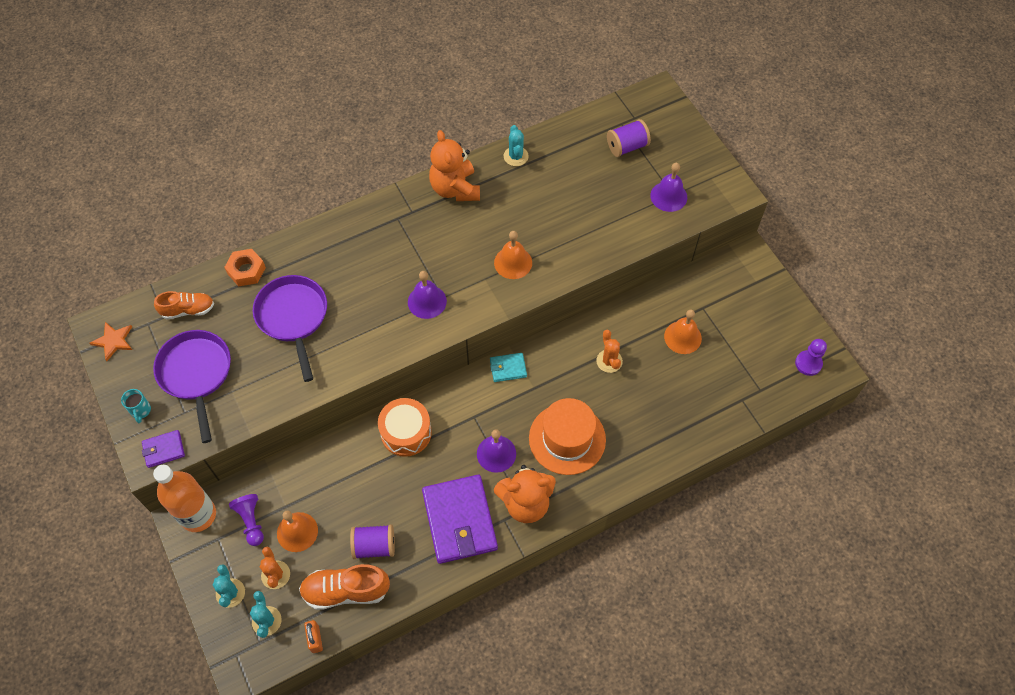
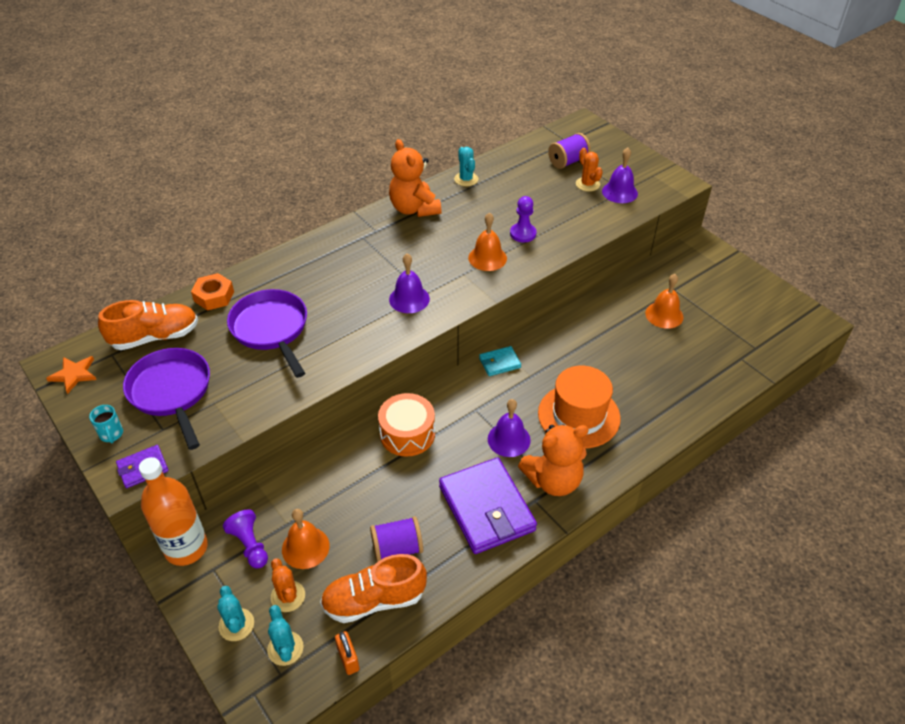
camera: 10 degrees left, 15 degrees down
orange shoe [154,291,214,319] -> orange shoe [98,300,198,350], size x1.51
orange cactus [596,330,623,373] -> orange cactus moved to [576,148,603,192]
purple pawn [795,339,827,376] -> purple pawn moved to [510,196,536,242]

